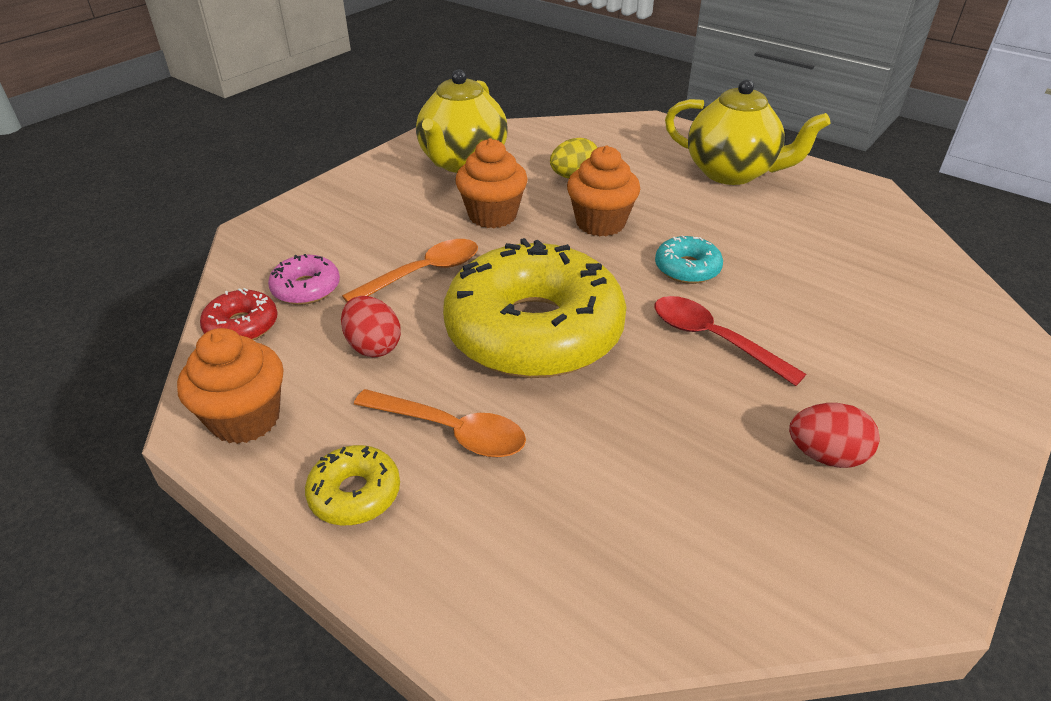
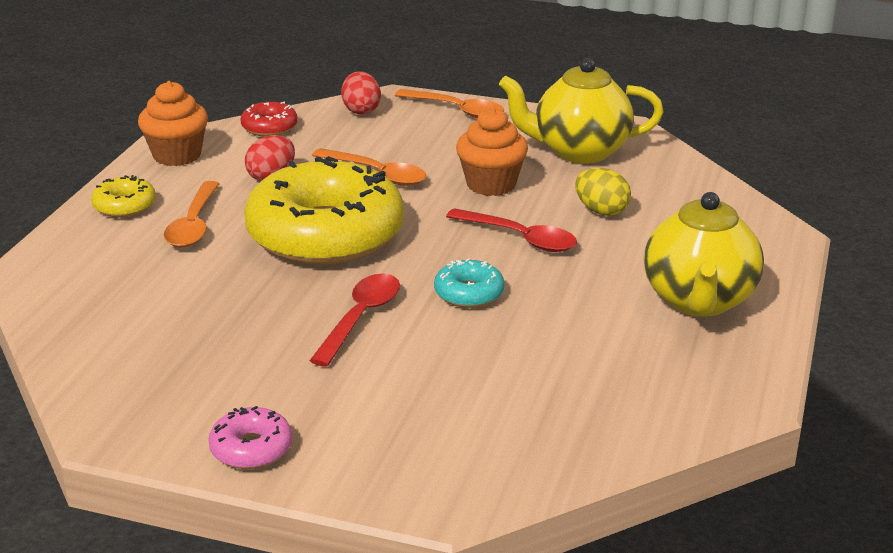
camera: 70 degrees right, 10 degrees down
pink donut [268,254,340,305] -> pink donut moved to [208,406,293,469]
orange cupcake [567,145,640,236] -> red spoon [446,208,577,252]
red egg [789,403,879,468] -> red egg moved to [341,71,381,115]
none -> orange spoon [395,89,504,118]

